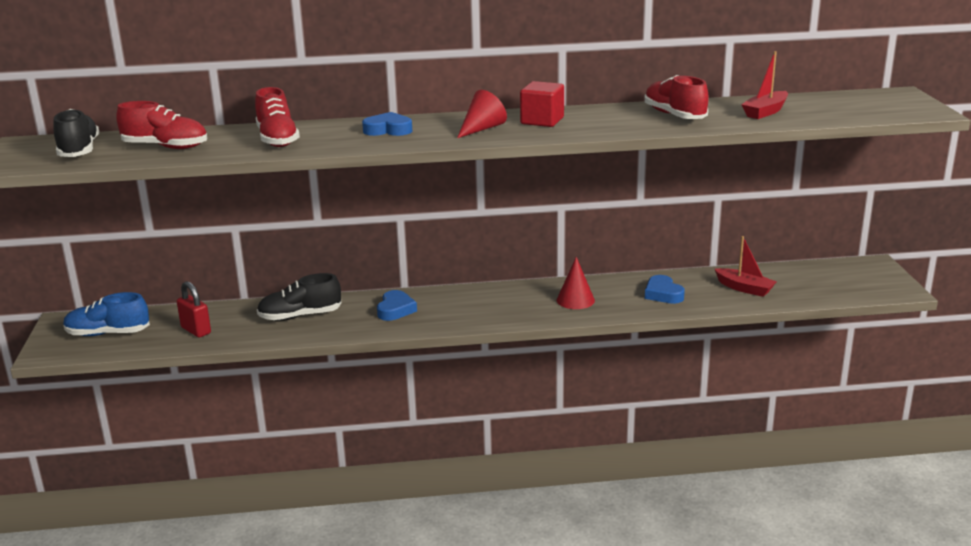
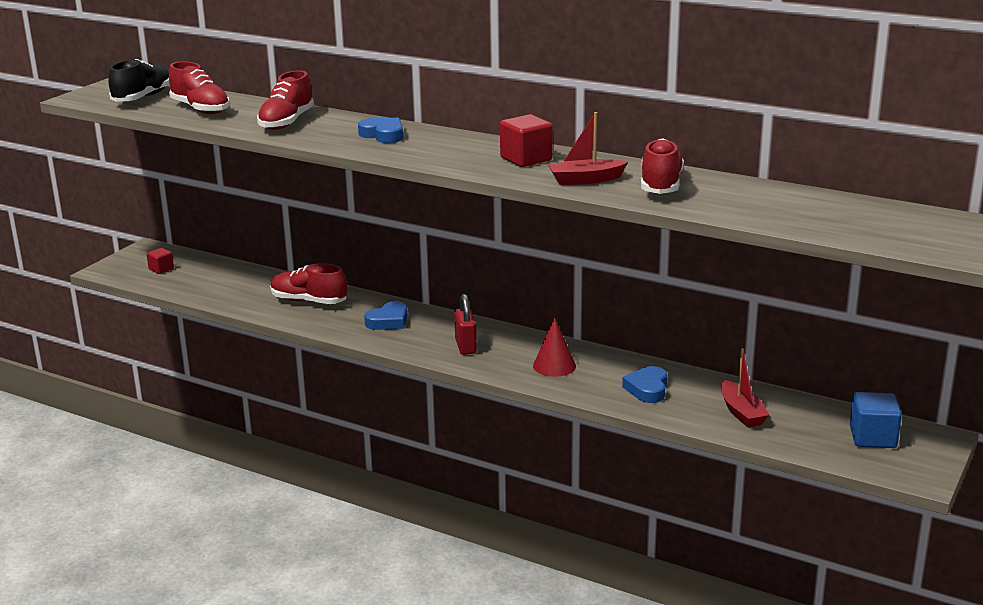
camera: 35 degrees right, 0 degrees up
blue shoe [63,292,150,336] -> red cube [147,248,174,274]
red padlock [177,281,211,338] -> red padlock moved to [454,294,477,355]
black shoe [257,273,341,321] -> red shoe [270,263,347,304]
red cone [457,90,507,138] -> none
red boat [741,51,788,119] -> red boat moved to [548,112,628,185]
none -> blue cube [850,392,902,448]

